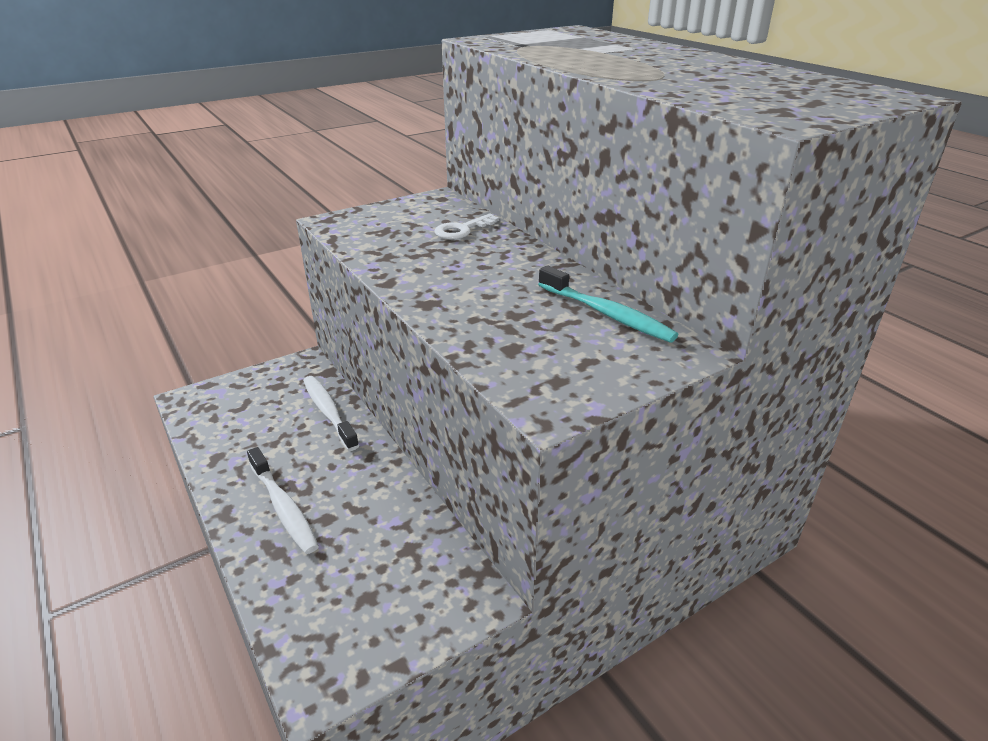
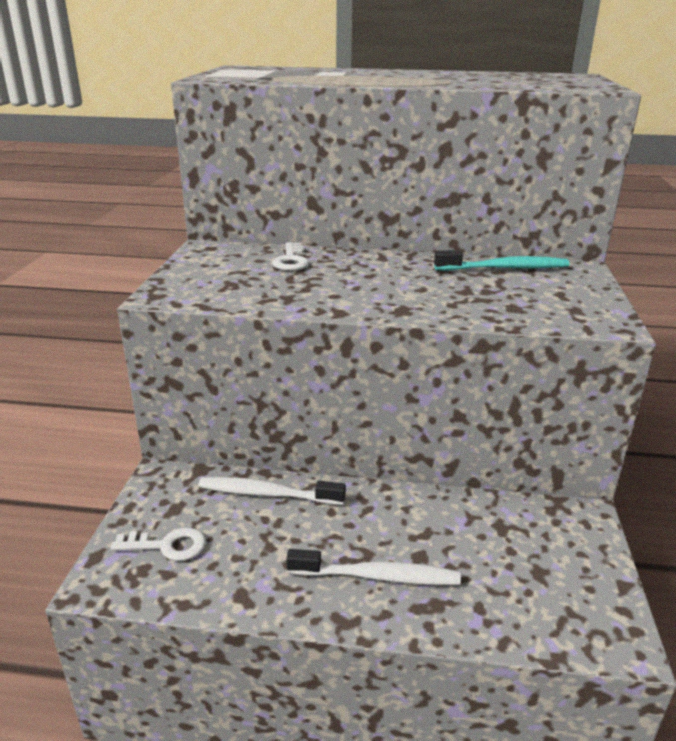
camera: 50 degrees left, 5 degrees down
none -> white key [111,527,206,561]

